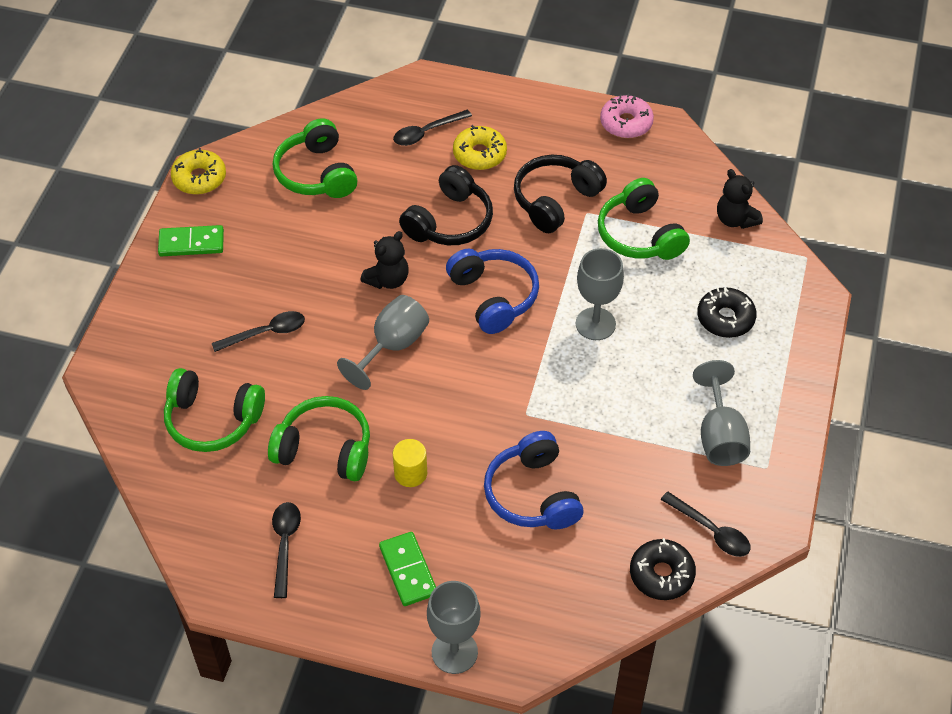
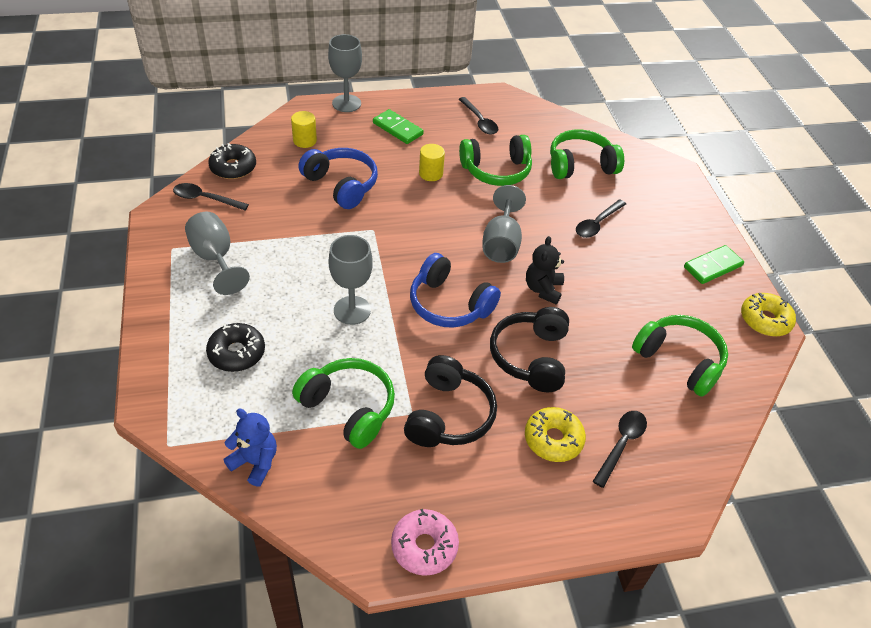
camera: 150 degrees right, 5 degrees down
black teddy bear [717,169,763,229] -> blue teddy bear [224,409,277,487]
none -> yellow cylinder [291,111,317,148]

